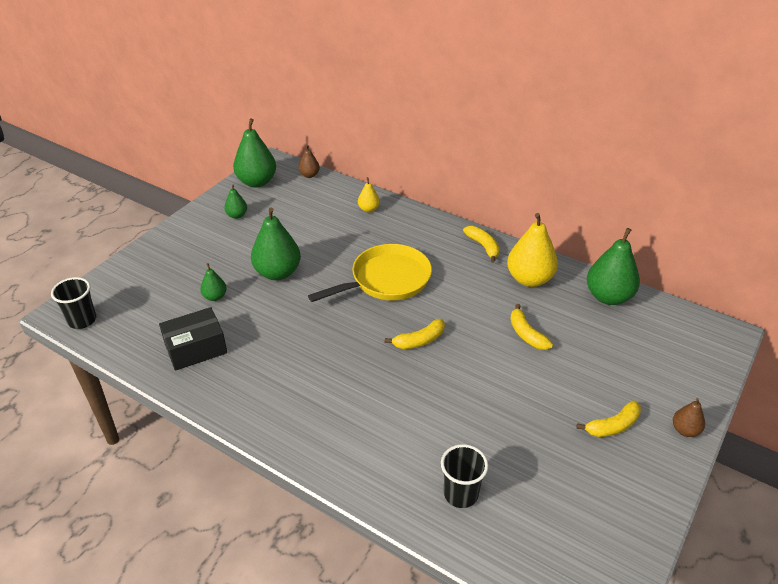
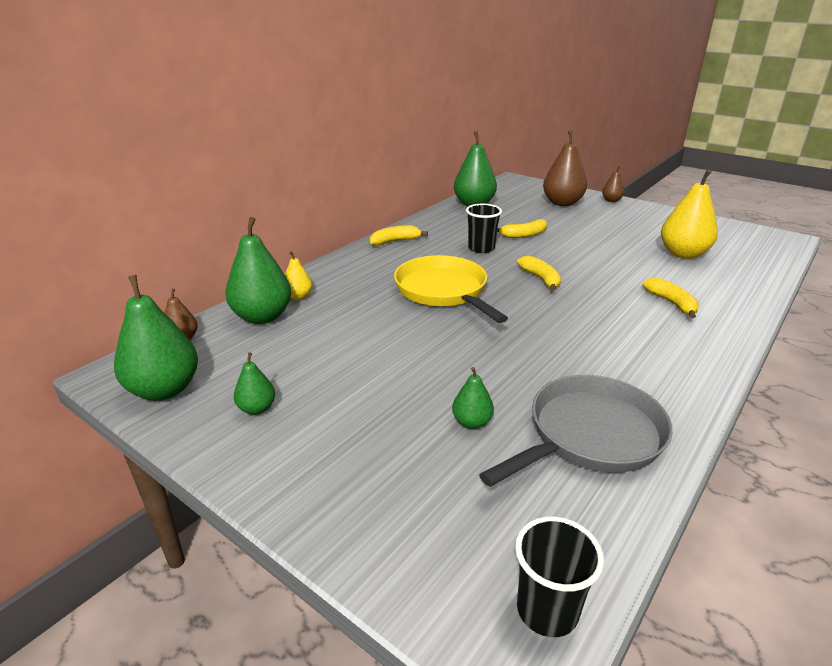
camera: 85 degrees left, 10 degrees down
black box [159,307,227,371] -> grey pan [479,375,673,487]
green pear [251,208,301,280] -> green pear moved to [225,217,291,324]
black cup [441,444,488,508] -> black cup moved to [466,204,502,253]
yellow pear [507,213,558,287] -> yellow pear moved to [661,169,718,259]
yellow banana [576,401,641,437] -> yellow banana moved to [642,278,699,318]
none -> brown pear [543,130,587,206]

